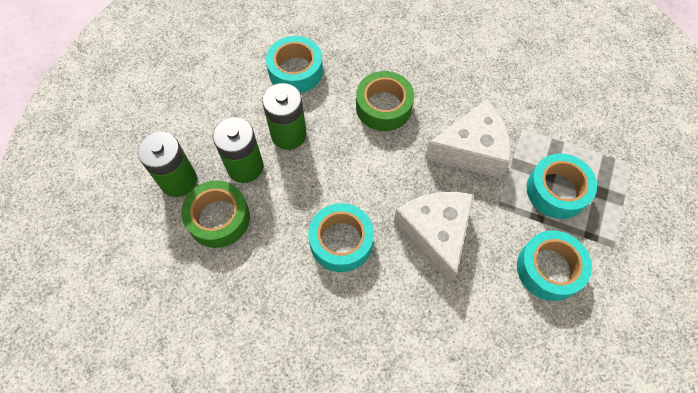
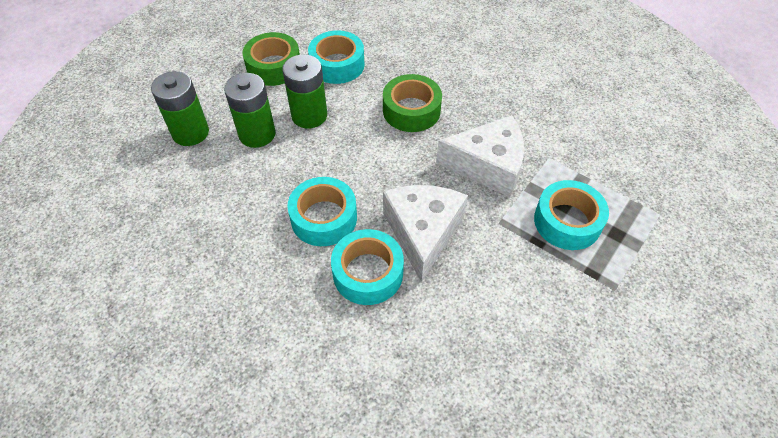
camera: 15 degrees right, 10 degrees down
green tape [181,180,250,248] -> green tape moved to [242,32,300,86]
turquoise tape [517,230,592,301] -> turquoise tape moved to [331,229,404,305]

